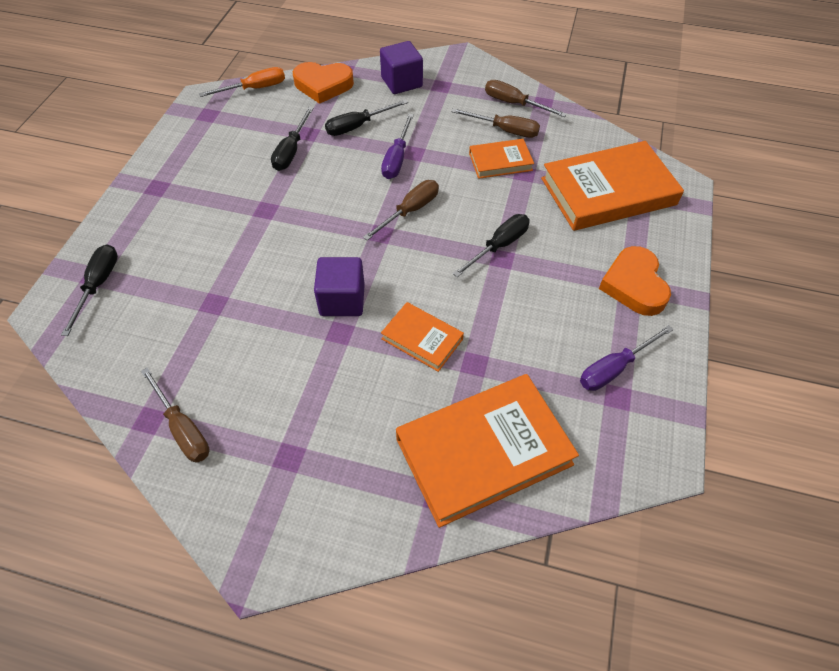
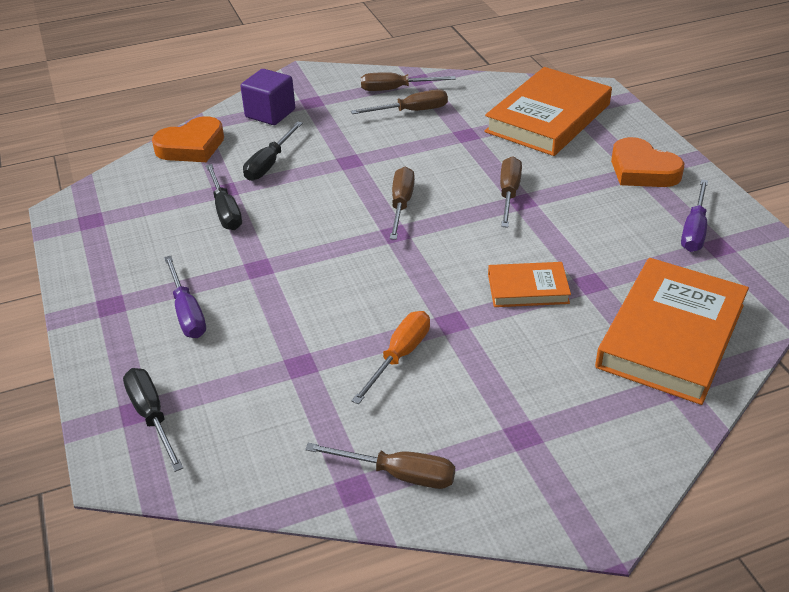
camera: 35 degrees left, 15 degrees down
orange screwdriver [199,67,285,97] -> orange screwdriver moved to [351,311,430,404]
purple cube [314,257,365,316] -> none
purple screwdriver [381,114,414,179] -> purple screwdriver moved to [164,256,206,338]
black screwdriver [453,214,530,277] -> brown screwdriver [500,156,522,228]
orange book [469,139,534,179] -> none

